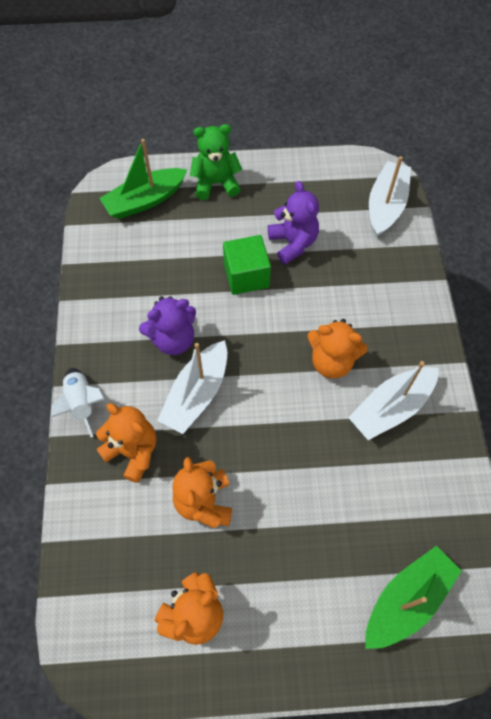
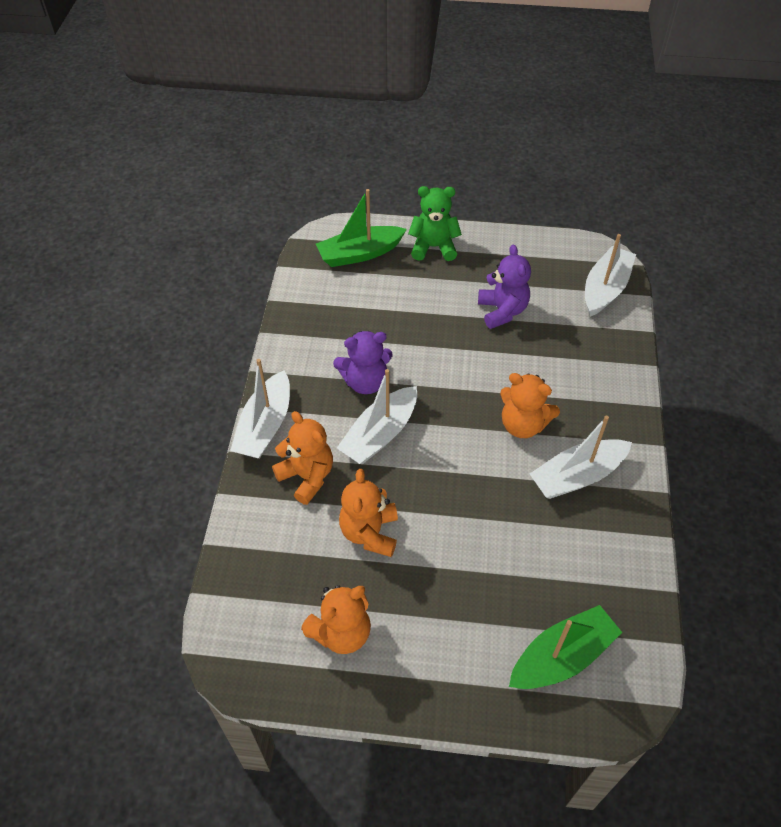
camera: 10 degrees right, 10 degrees down
white rocket [51,368,105,437] -> white boat [230,359,290,459]
green cube [223,235,271,295] -> none

